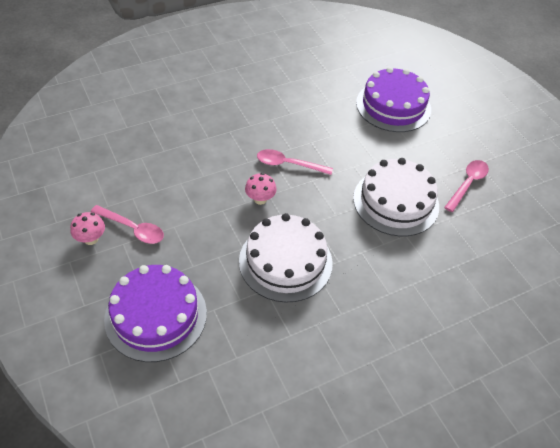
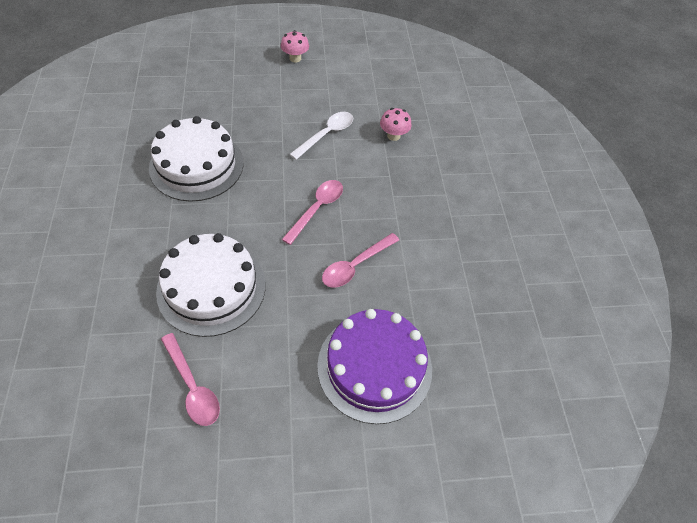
camera: 110 degrees right, 5 degrees up
pink spoon [91,205,164,244] -> pink spoon moved to [322,233,399,288]
purple cake [104,265,207,362] -> none
pink mushroom [245,173,277,205] -> pink mushroom moved to [380,108,411,141]
none -> white spoon [289,112,353,160]

